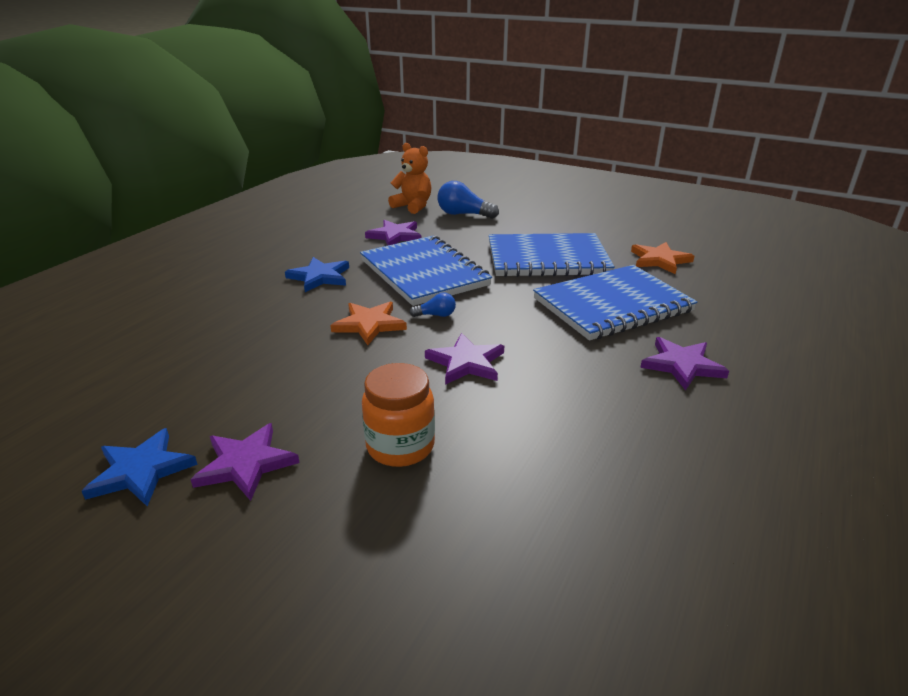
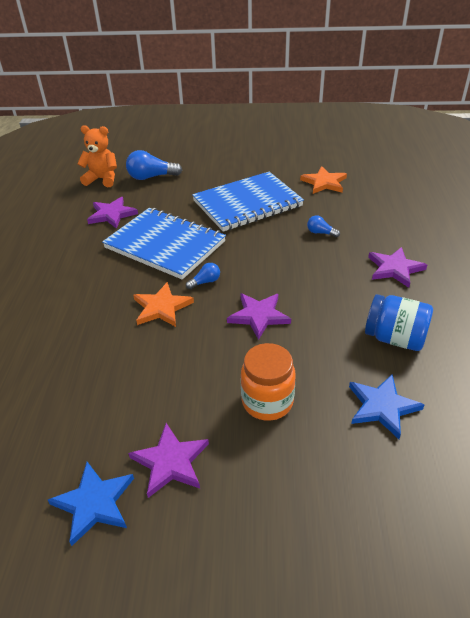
camera: 25 degrees left, 10 degrees up
blue star [285,257,349,292] -> blue star moved to [349,375,424,439]
blue notebook [533,265,697,340] -> blue light bulb [307,215,340,237]
none -> blue jar [365,294,433,351]

